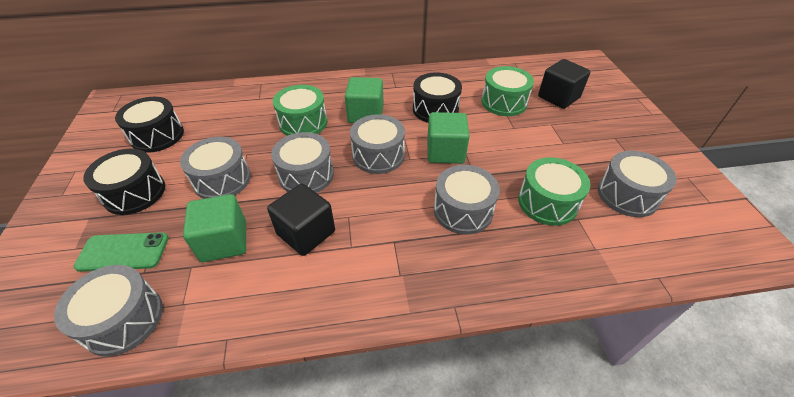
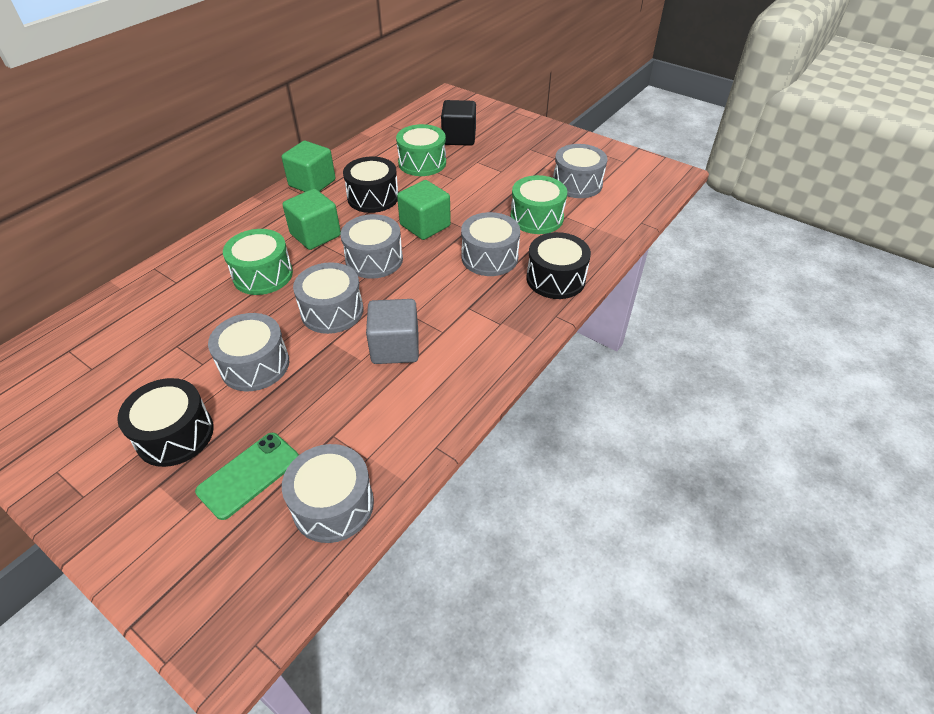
camera: 45 degrees left, 0 degrees up
black drum [115,97,184,153] -> black drum moved to [527,232,591,299]
green cube [183,194,246,262] -> green cube moved to [282,141,336,192]
black cube [267,183,335,256] -> grey cube [366,299,419,364]

